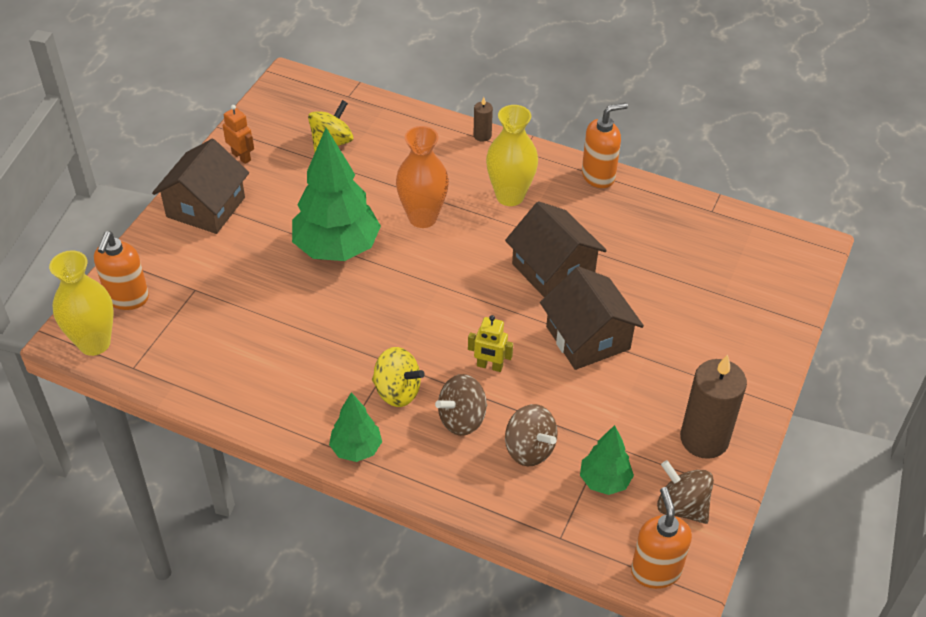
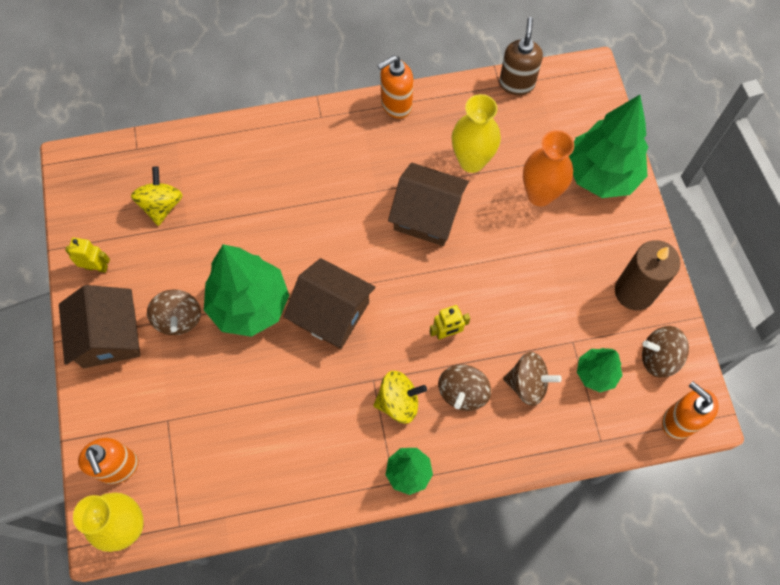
camera: 35 degrees left, 20 degrees up
orange robot [223,105,254,164] -> yellow robot [65,237,110,273]
orange vase [396,126,449,228] -> orange vase moved to [523,130,574,206]
brown candle [473,97,493,142] -> none
yellow vase [486,105,538,206] -> yellow vase moved to [452,94,501,173]
brown house [540,267,644,370] -> brown house moved to [283,258,375,349]
orange soap dispenser [582,103,628,188] -> orange soap dispenser turned 150 degrees counterclockwise [377,55,413,119]
none -> brown spinning top [147,289,201,335]
none -> brown soap dispenser [499,17,543,95]
none -> green tree [569,95,648,198]

